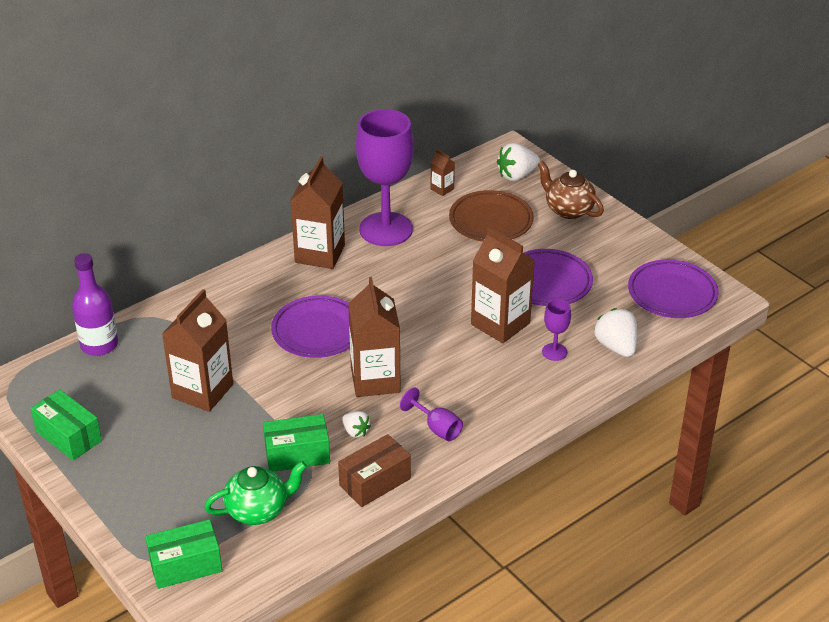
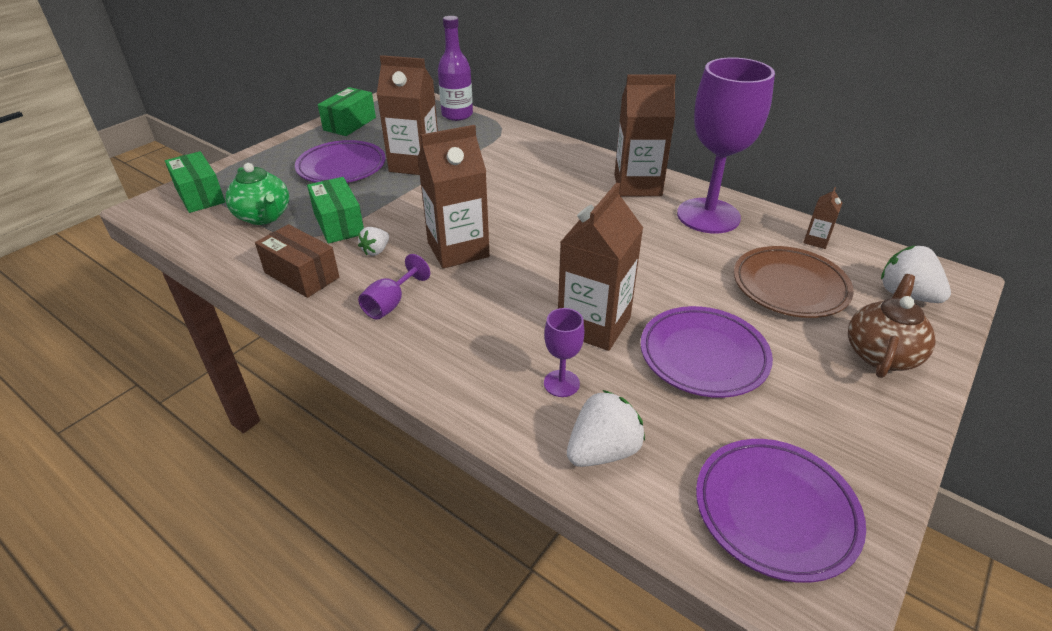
camera: 75 degrees right, 0 degrees up
purple plate [271,295,350,358] -> purple plate moved to [295,140,386,183]

